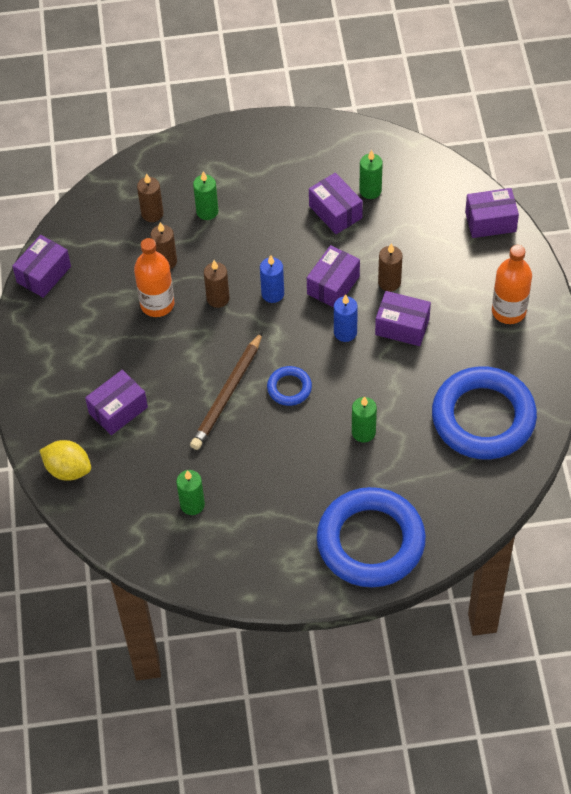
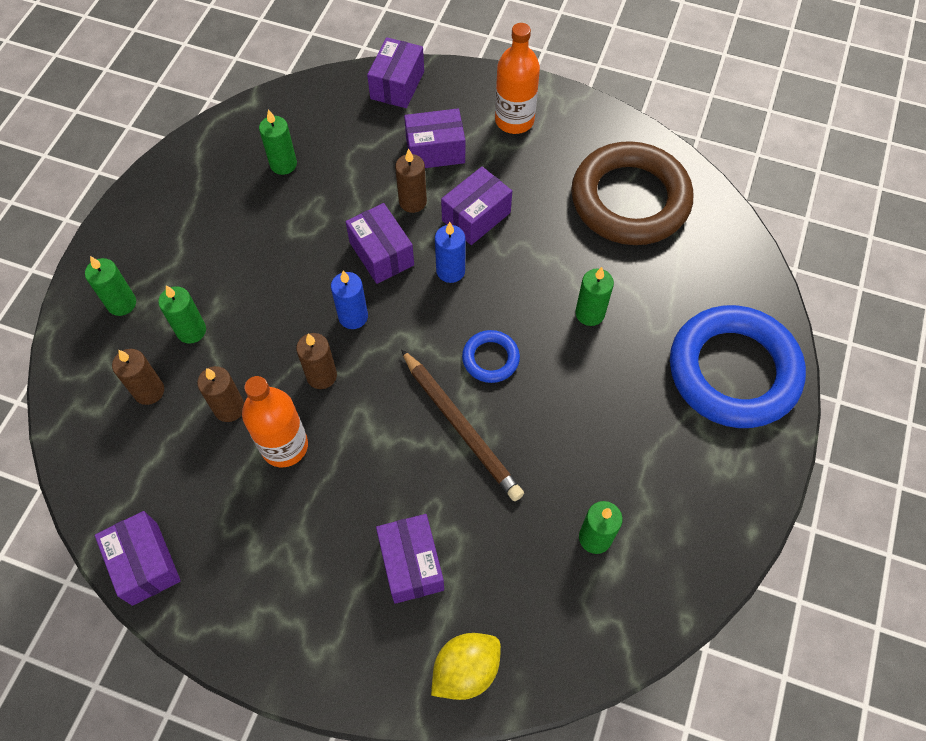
camera: 65 degrees left, 5 degrees up
purple box [309,173,363,234] -> purple box moved to [404,108,465,168]
blue ring [432,366,537,460] -> brown ring [571,141,693,245]
none -> green candle [85,256,136,316]

